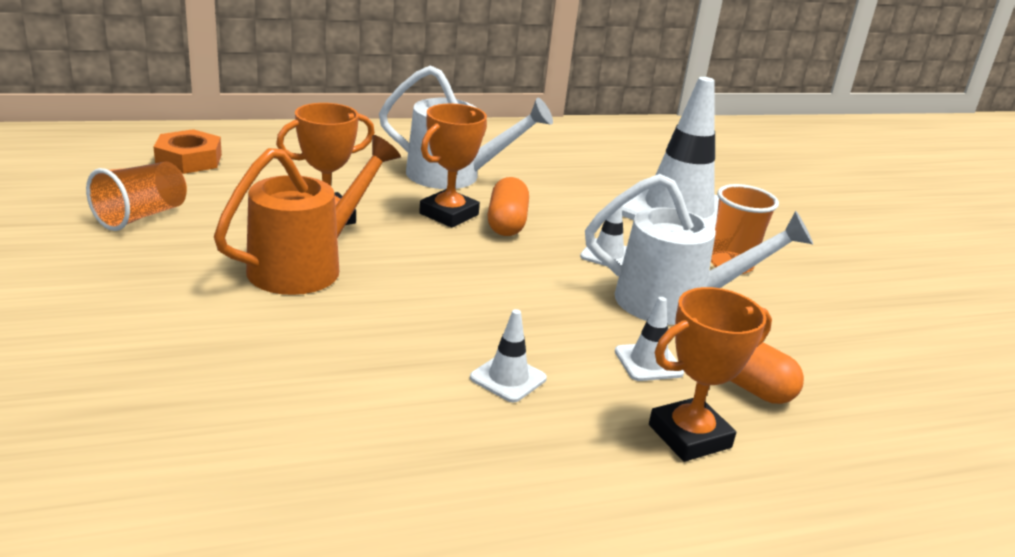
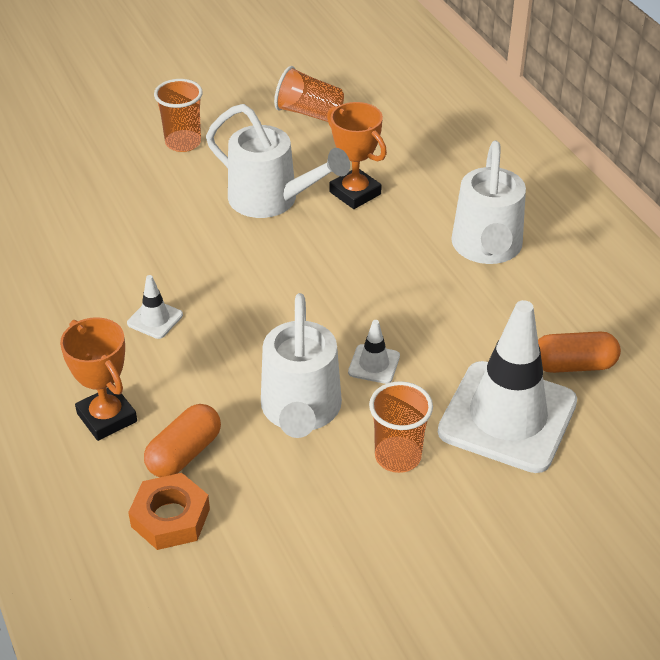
camera: 85 degrees right, 15 degrees up
orange nut [154,129,222,174] -> orange nut moved to [128,473,210,550]
orange watering can [214,135,401,295] -> white watering can [206,104,350,218]
orange trophy [419,103,487,228] -> none
orange capsule [487,177,529,236] -> orange capsule moved to [538,332,621,373]
white traffic cone [615,297,684,381] -> none
none -> orange cup [154,79,203,152]

